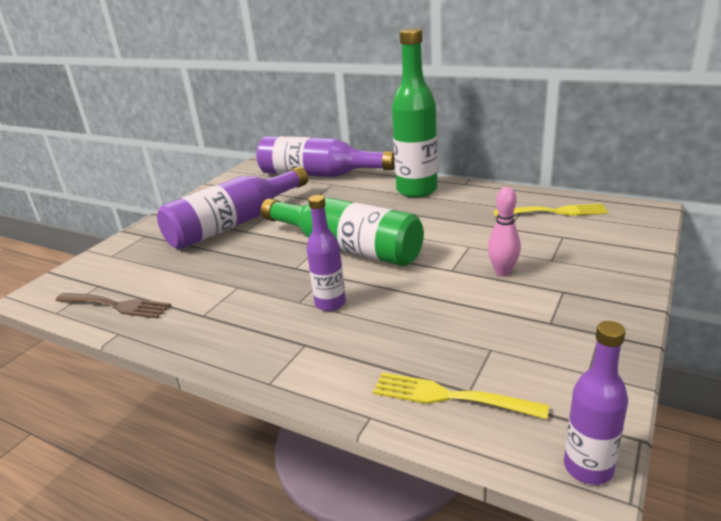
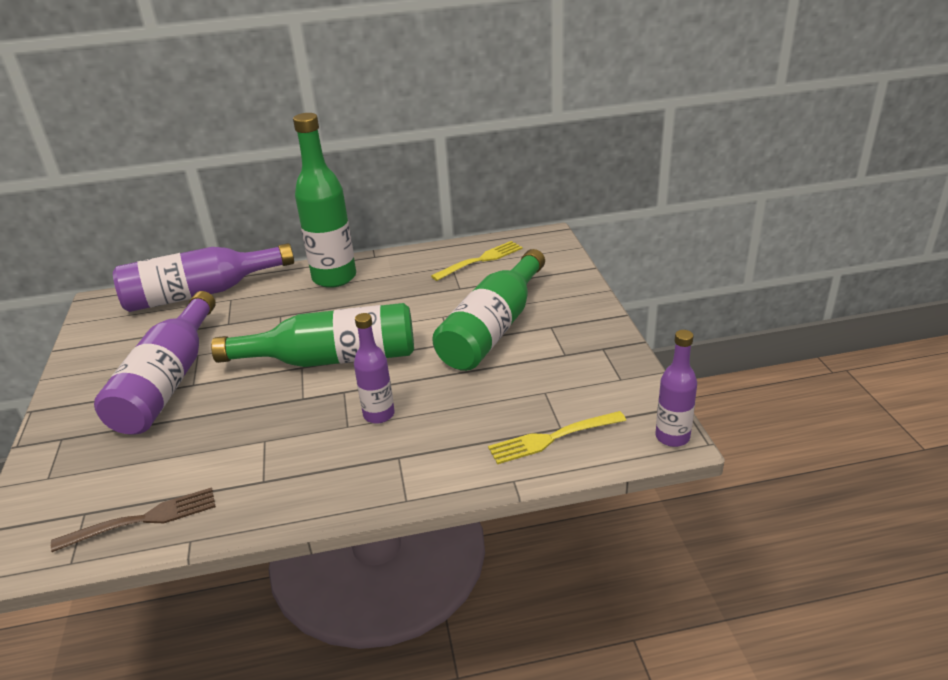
camera: 40 degrees left, 5 degrees up
pink bowling pin [488,187,521,276] -> green bottle [432,249,545,371]

